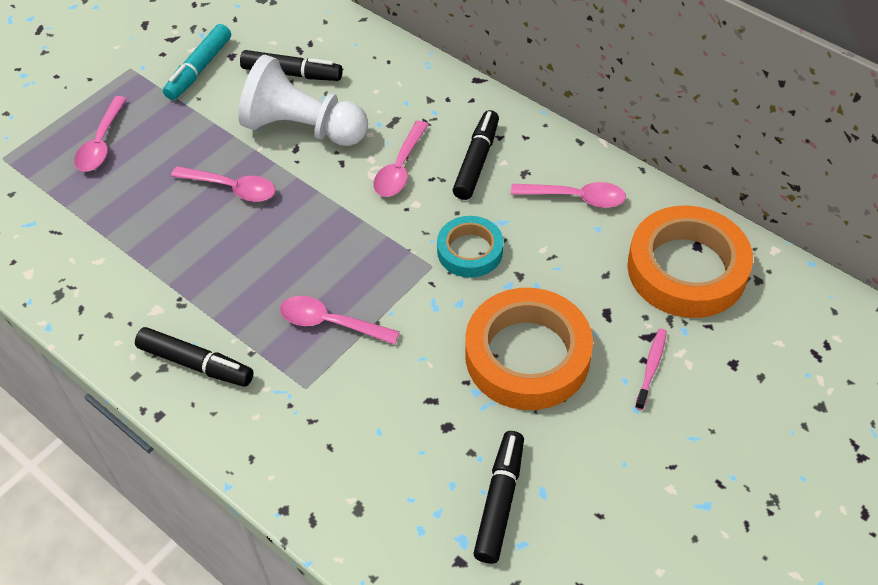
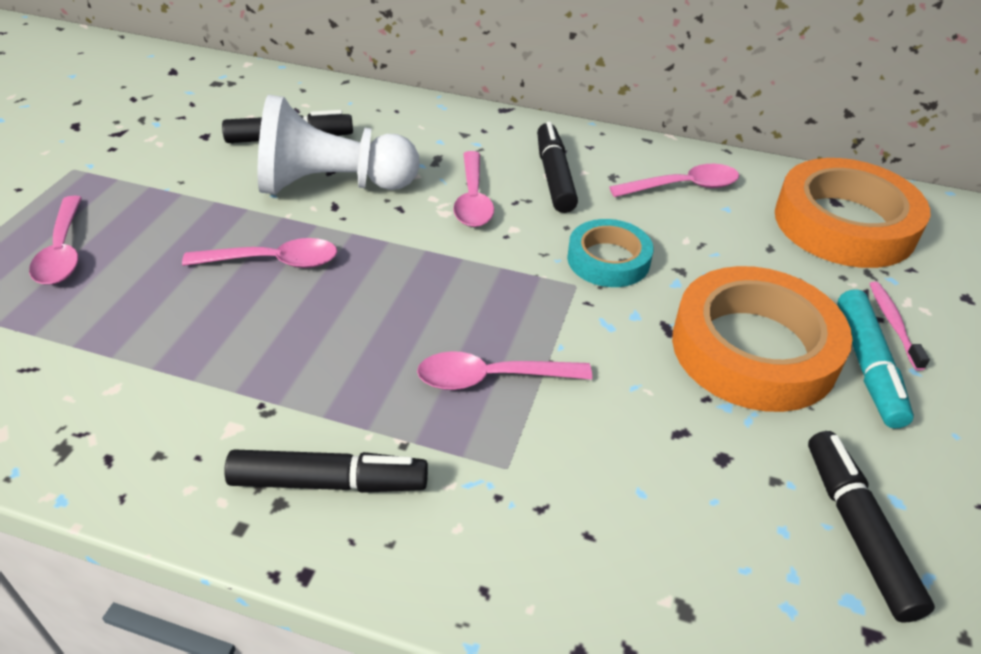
camera: 25 degrees left, 10 degrees down
turquoise marker [163,24,231,100] -> turquoise marker moved to [837,289,914,428]

